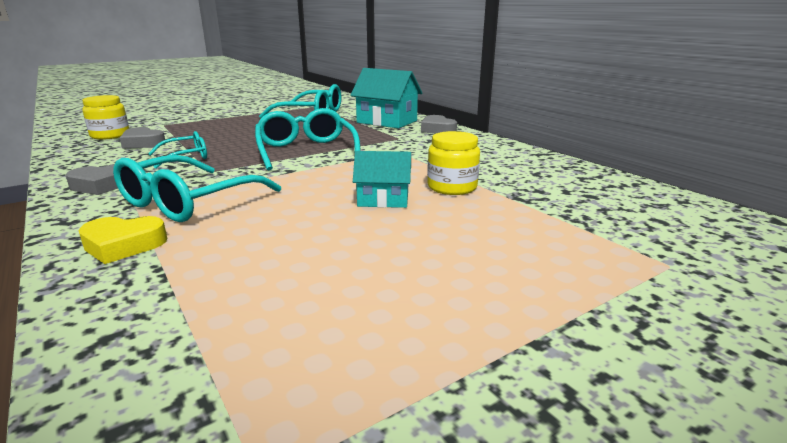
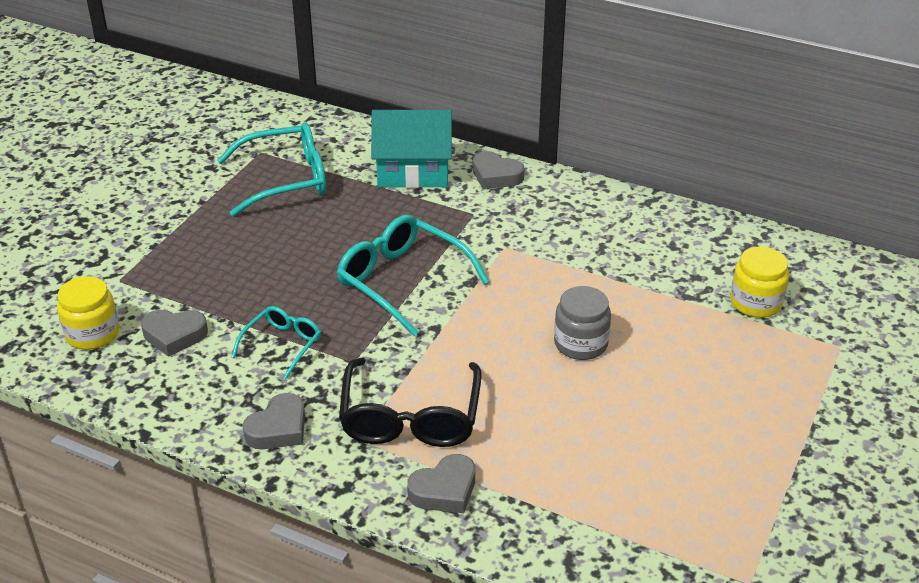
camera: 30 degrees left, 15 degrees up
yellow heart [78,216,167,264] -> grey heart [407,454,475,513]
turquoise glasses [113,155,281,222] -> black glasses [339,358,482,447]
turquoise house [353,151,411,208] -> grey jar [554,286,611,360]
yellow jar [427,131,480,195] -> yellow jar moved to [730,247,789,318]

